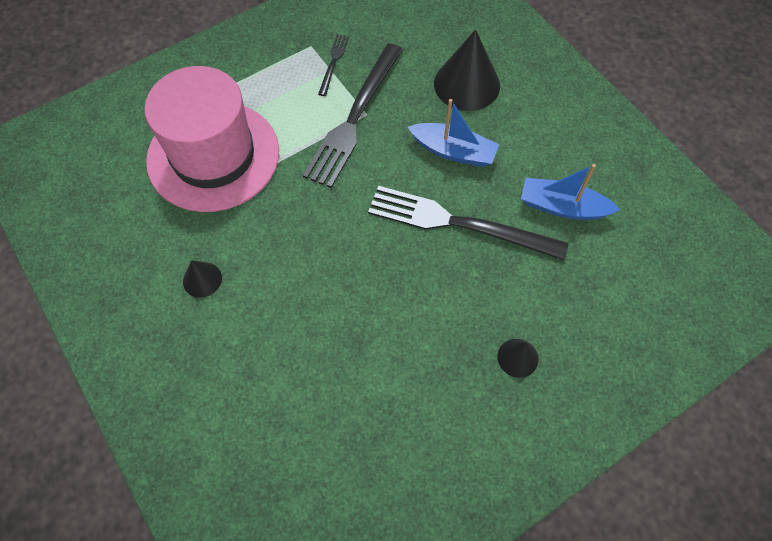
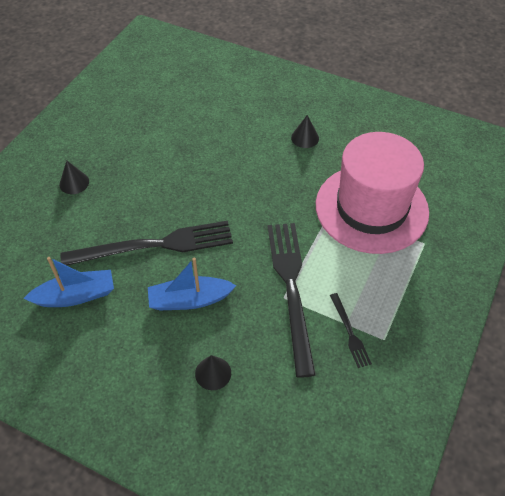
camera: 150 degrees right, 10 degrees down
black cone [434,29,500,111] -> black cone [195,355,231,390], size x0.51

